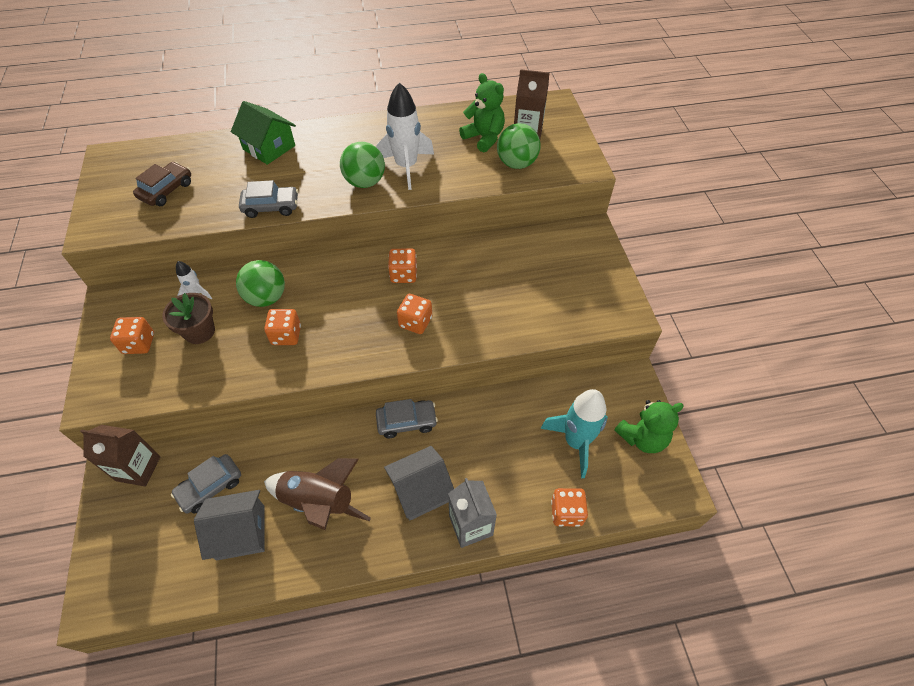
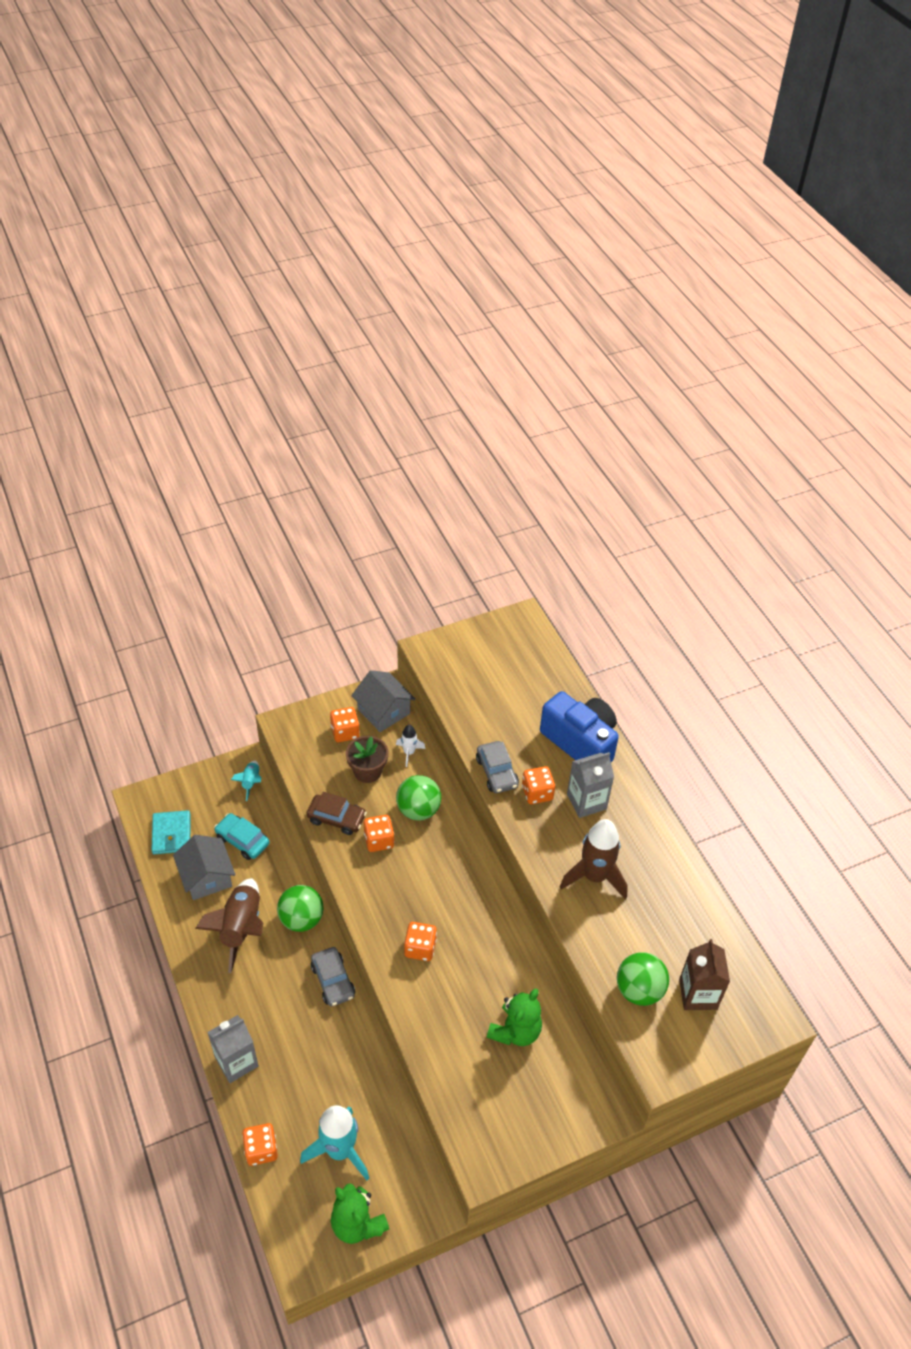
camera: 75 degrees right, 5 degrees down
brown carton [80,425,160,487] -> turquoise rocket [231,761,262,801]
brown car [133,162,191,206] -> brown car moved to [306,792,367,835]
grey car [171,454,241,513] -> turquoise car [214,813,270,860]
green house [231,101,296,165] -> blue camera [540,691,619,762]
green ball [340,142,385,188] -> green ball moved to [277,885,323,932]
white rocket [376,82,434,190] -> brown rocket [560,819,628,899]
grey house [384,446,454,521] -> grey house moved to [351,670,415,732]
orange dice [388,249,417,283] -> orange dice moved to [522,766,555,804]
green teddy bear [459,73,505,152] -> green teddy bear moved to [487,989,542,1046]
none -> turquoise wallet [151,810,191,854]
none -> grey carton [567,752,614,818]

